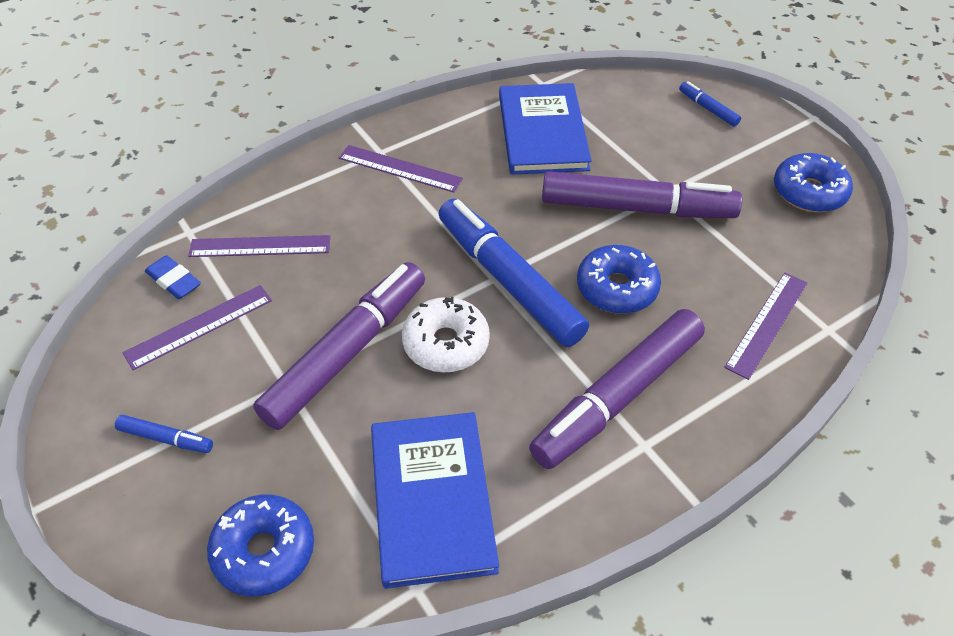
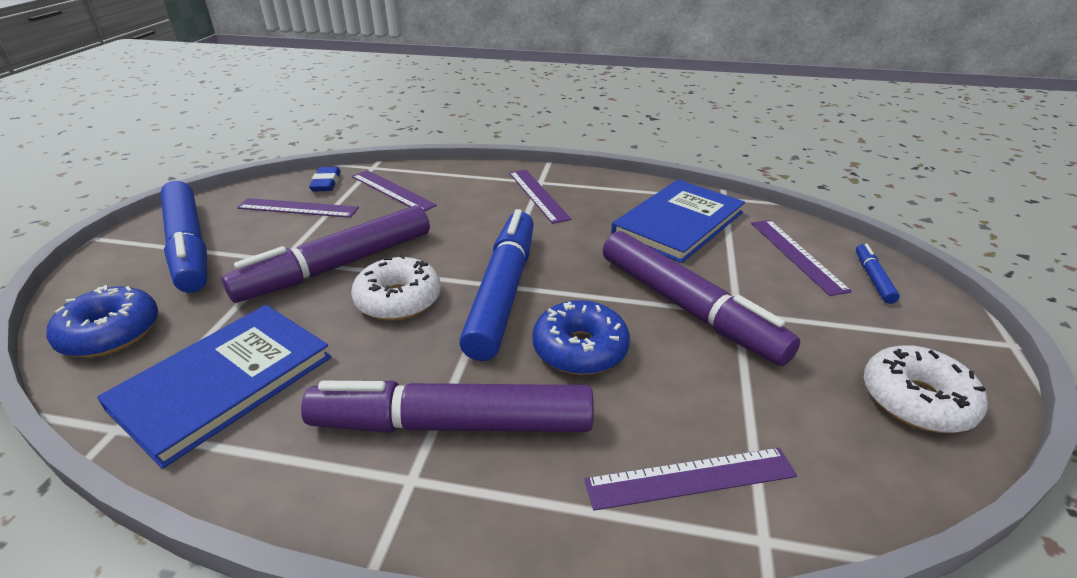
camera: 45 degrees right, 15 degrees down
blue marker [115,415,213,453] -> blue marker [161,181,207,293], size x2.36
purple marker [253,262,425,430] -> purple marker turned 150 degrees clockwise [222,205,430,303]
blue donut [774,153,853,212] -> white donut [864,345,988,433]
none -> purple ruler [751,220,852,296]

